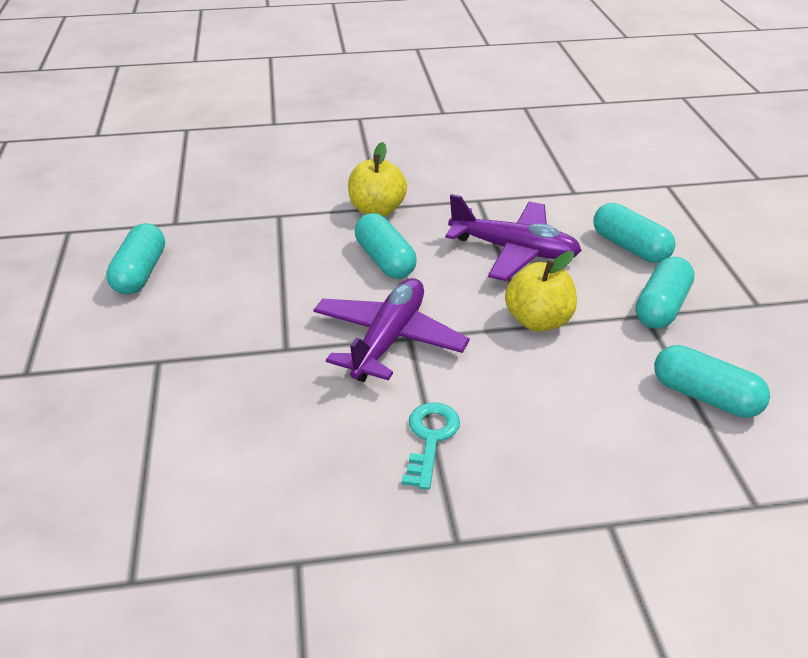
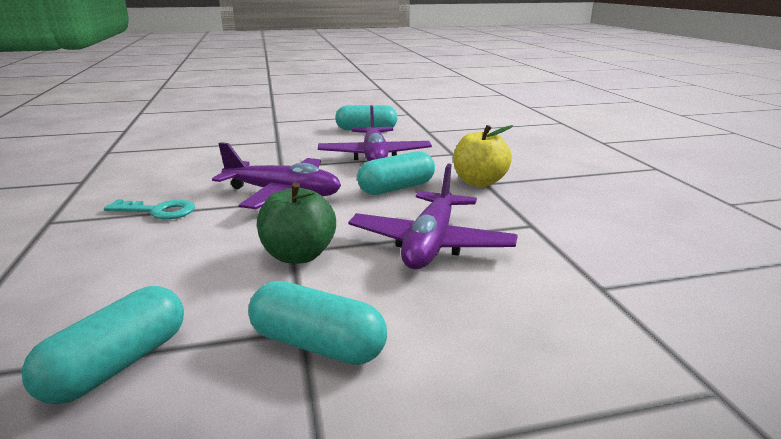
camera: 85 degrees right, 15 degrees down
yellow apple [505,251,577,332] -> green apple [257,182,336,264]
turquoise capsule [593,203,675,263] -> none
none -> purple plane [318,105,432,161]

